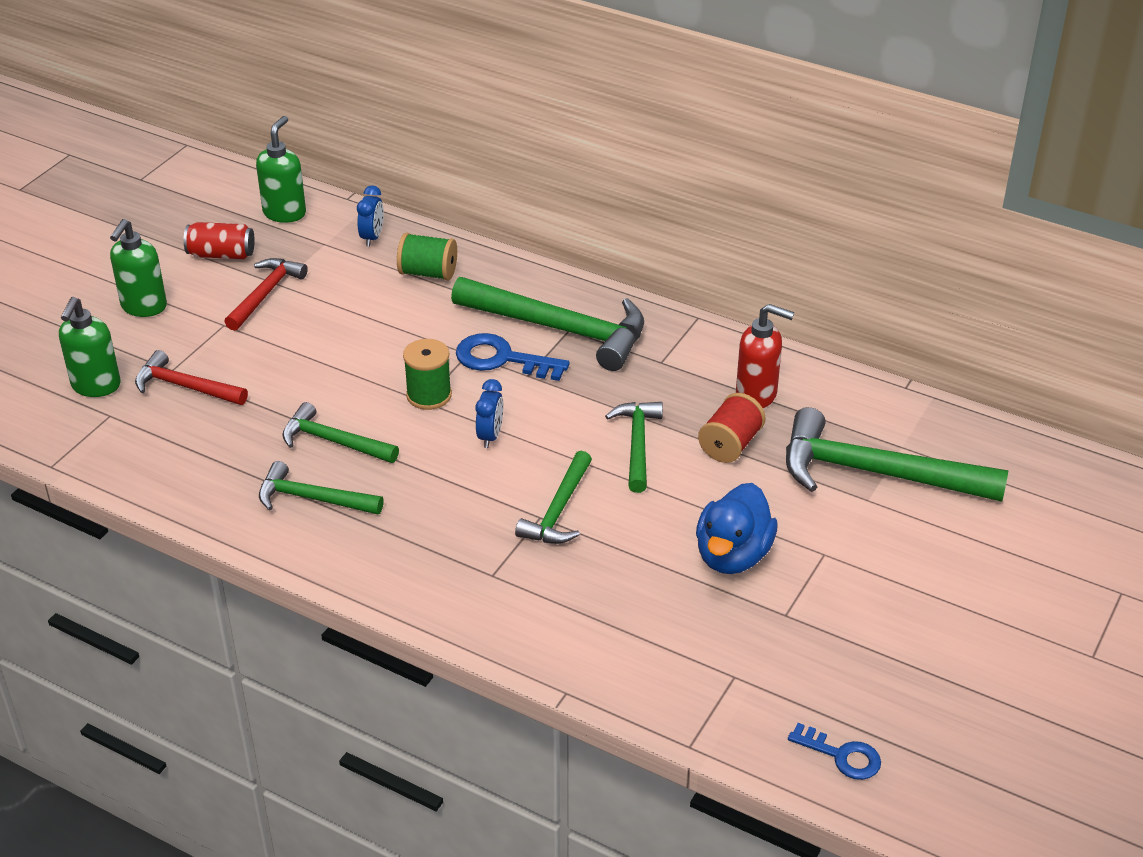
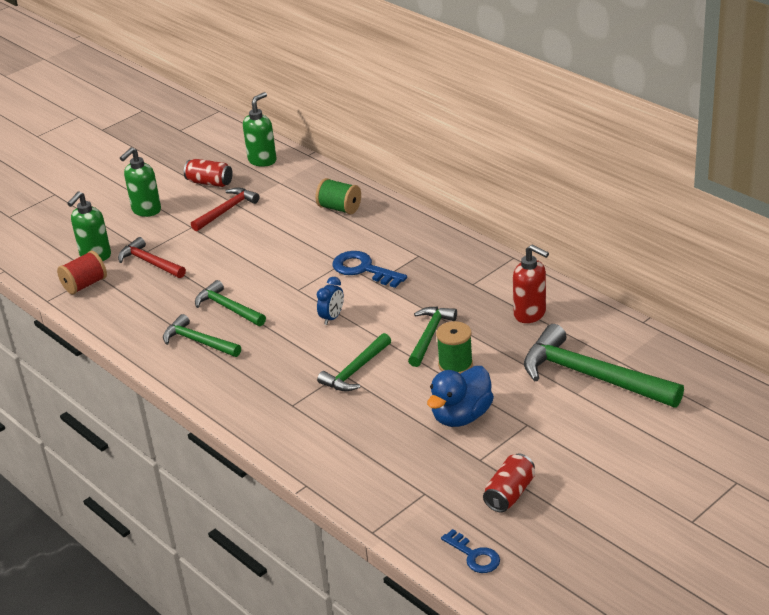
camera: 20 degrees right, 5 degrees down
blue clock [357,185,384,247] -> none
green spool [403,339,452,410] -> green spool moved to [436,321,473,374]
green hammer [451,277,644,371] -> none
red spool [698,393,766,463] -> red spool moved to [57,251,107,295]
none -> red can [483,454,535,512]

